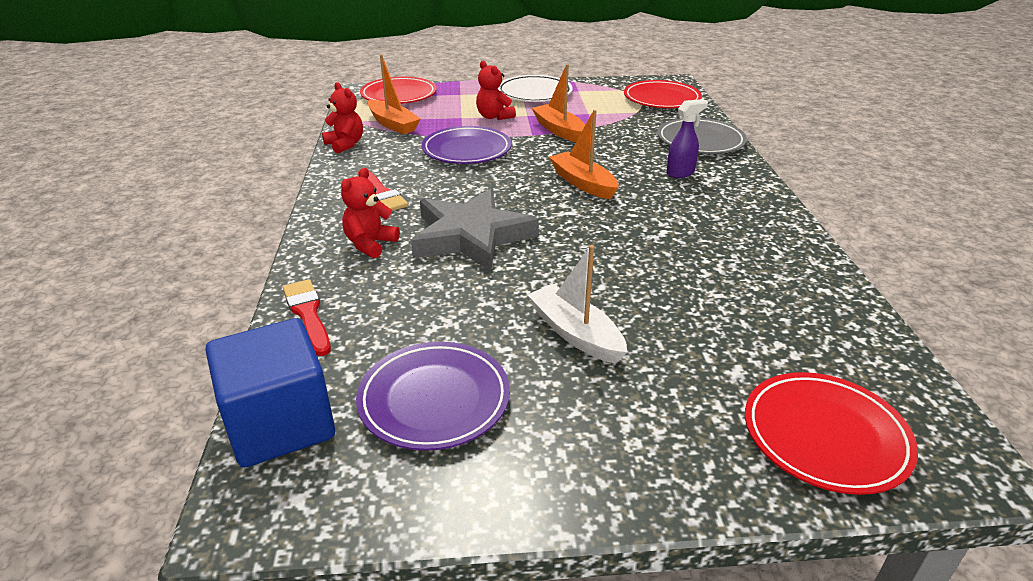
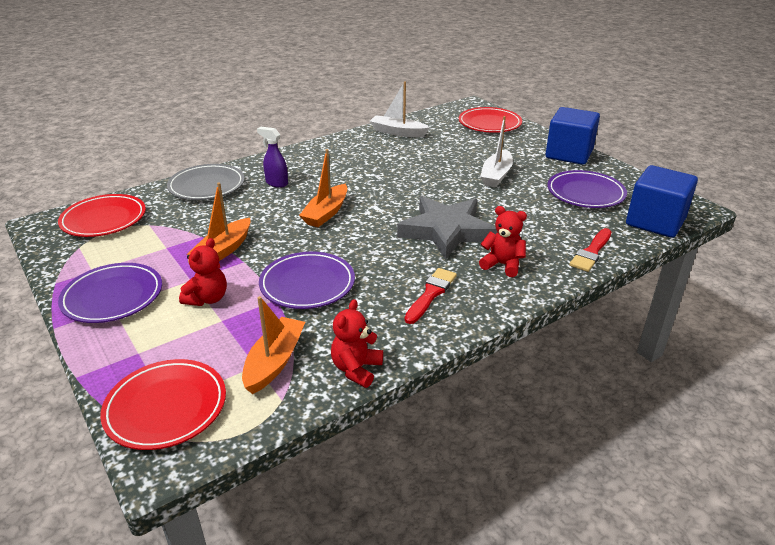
camera: 120 degrees left, 0 degrees up
red teddy bear [341,168,400,258] -> red teddy bear turned 150 degrees counterclockwise [479,206,527,277]
white plate [497,75,573,102] -> purple plate [58,263,162,323]
none -> white boat [370,81,430,137]
none -> blue cube [546,107,600,165]

